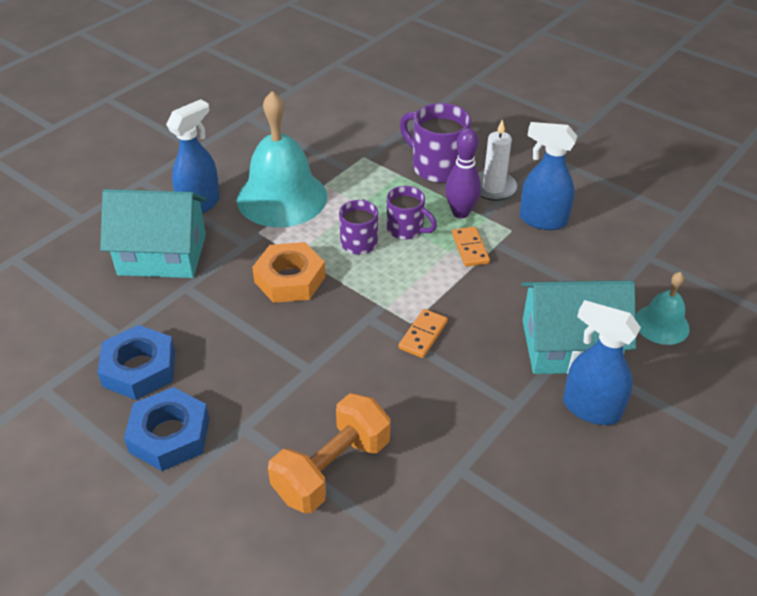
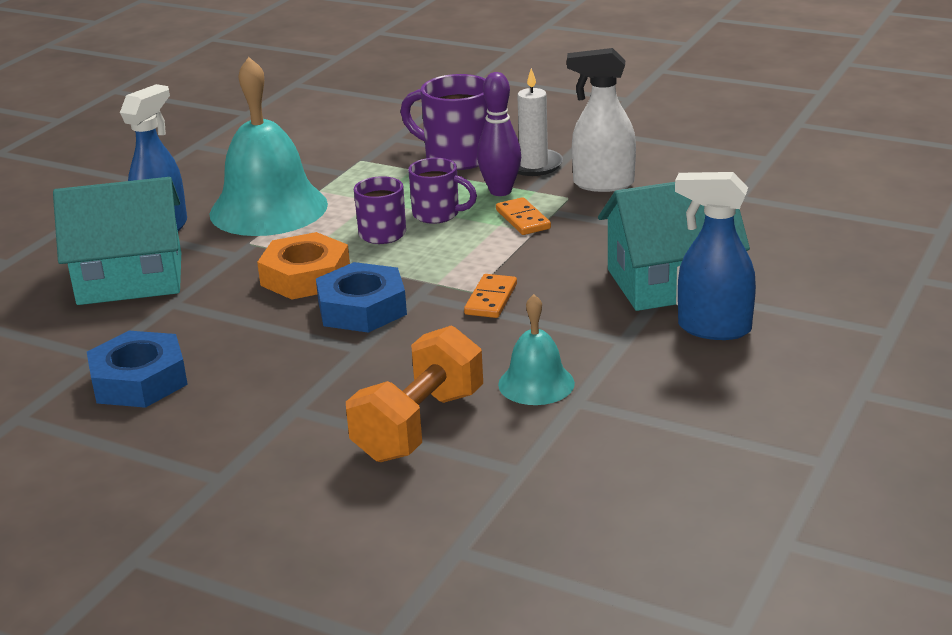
camera: 10 degrees left, 15 degrees down
blue nut [124,387,209,471] -> blue nut moved to [316,262,407,333]
blue spray bottle [520,122,577,230] -> white spray bottle [567,48,636,192]
turquoise bell [636,272,690,345] -> turquoise bell moved to [498,294,575,405]

